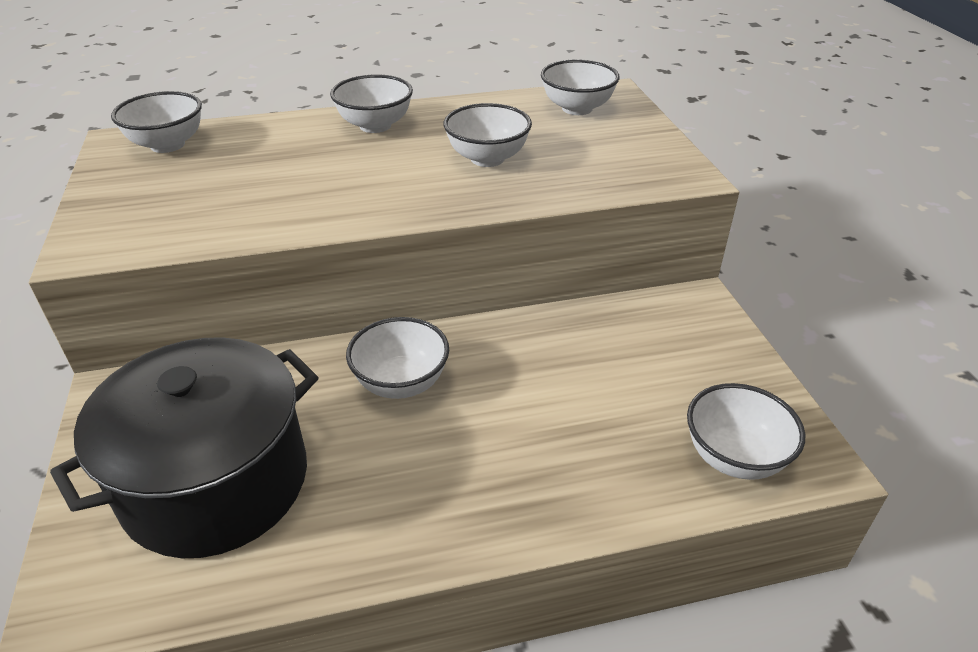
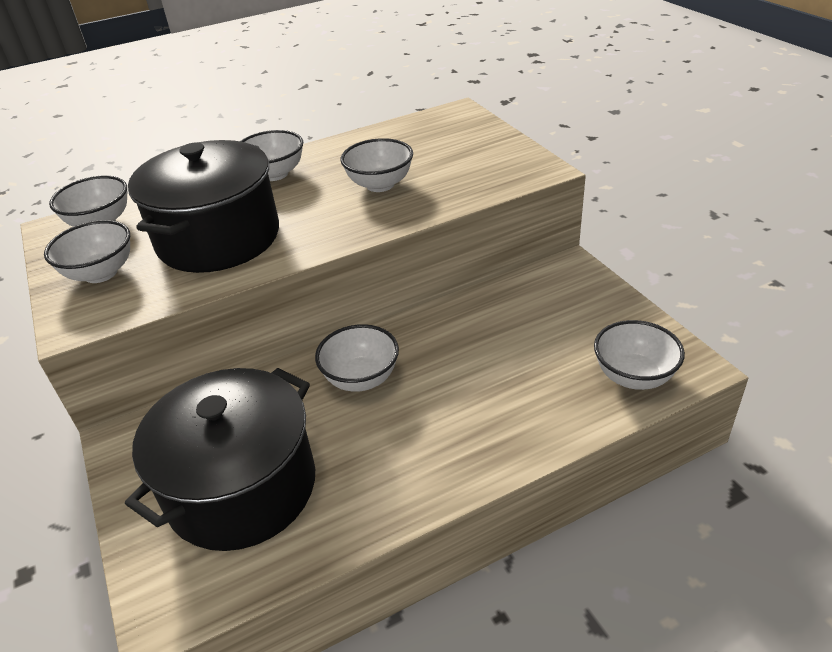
camera: 10 degrees left, 0 degrees up
white bowl [541,59,620,115] -> white bowl moved to [44,220,130,283]
none -> black pot [128,140,279,273]

